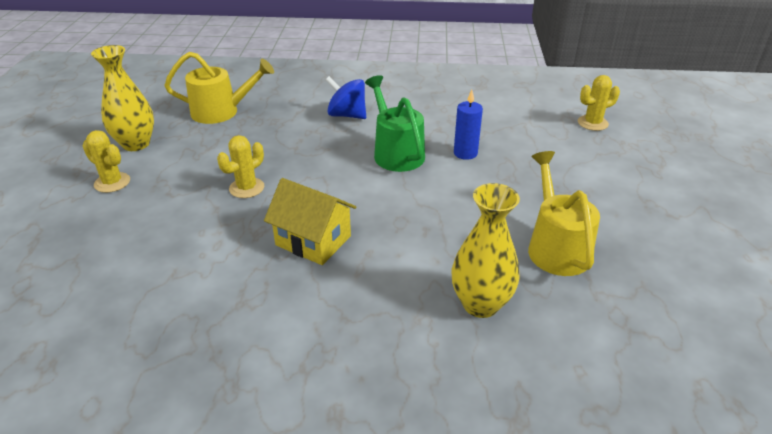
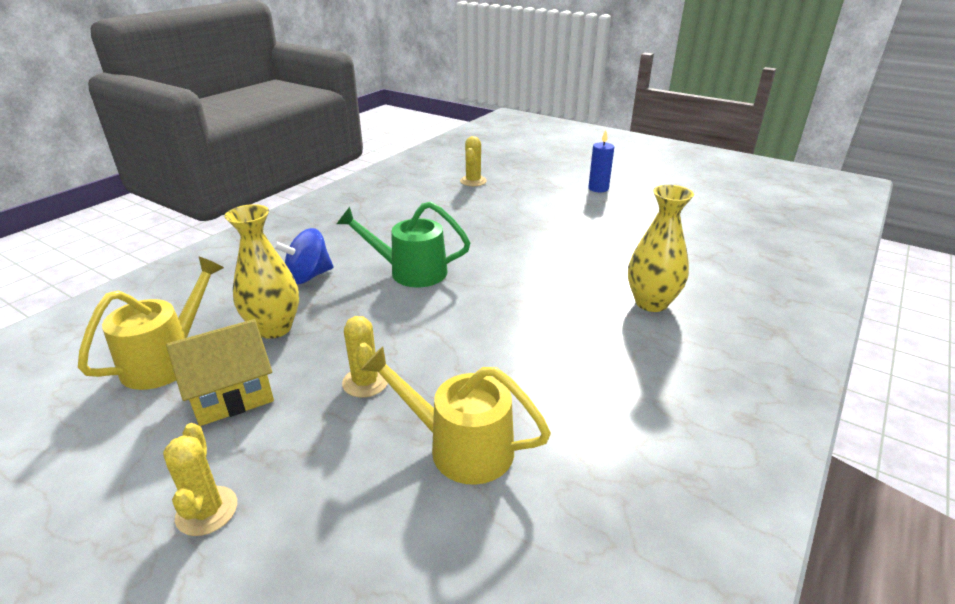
camera: 60 degrees left, 5 degrees down
yellow cactus [83,130,130,193] -> yellow cactus turned 75 degrees counterclockwise [163,423,237,536]
yellow vase [91,45,154,151] -> yellow vase moved to [224,204,299,339]
yellow house [264,178,356,265] -> yellow house moved to [166,319,274,426]
blue candle [454,90,483,160] -> blue candle moved to [588,130,614,192]
yellow watering can [528,151,600,276] -> yellow watering can moved to [361,346,551,485]

